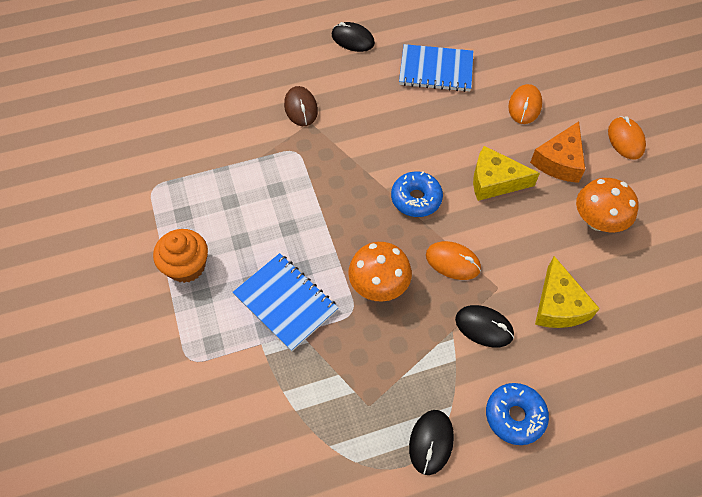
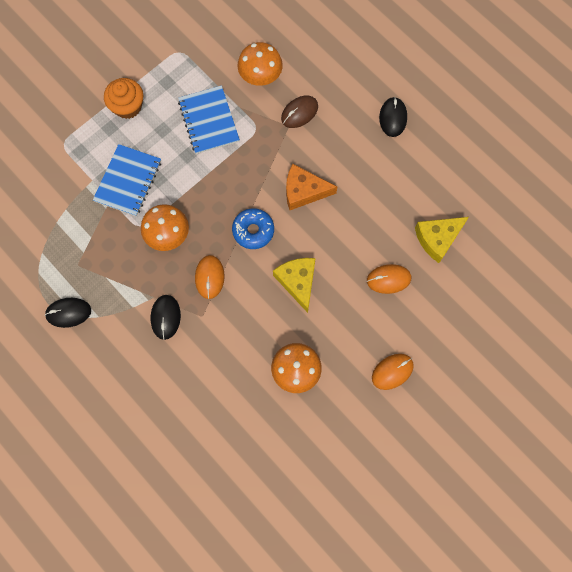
camera: 65 degrees right, 15 degrees up
blue notebook [399,44,473,92] -> blue notebook moved to [178,85,240,154]
blue donut [486,383,549,445] -> none
orange cheese [530,121,585,183] -> orange cheese moved to [286,164,337,210]
yellow cheese [535,256,600,328] -> yellow cheese moved to [415,217,469,263]
none -> orange mushroom [238,42,283,86]

